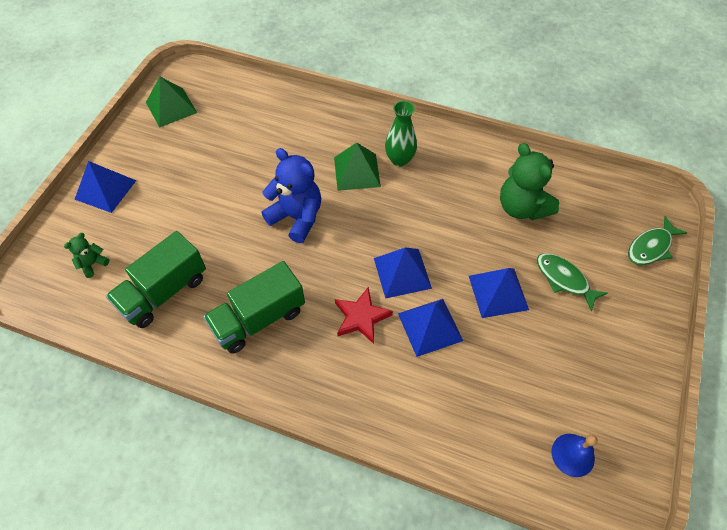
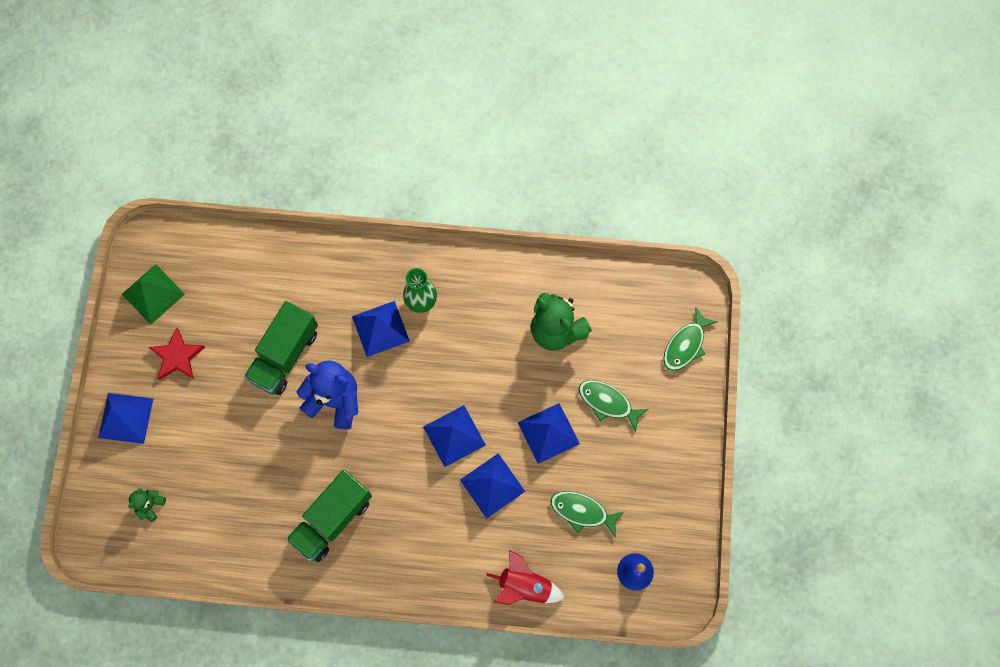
camera: 15 degrees left, 15 degrees up
green truck [106,231,206,328] -> green truck moved to [244,301,318,395]
green pyramid [334,142,381,191] -> blue pyramid [352,301,410,357]
red star [335,287,393,344] -> red star moved to [149,327,205,380]
none -> red rocket [486,550,565,605]
none -> green fish [550,491,625,537]

